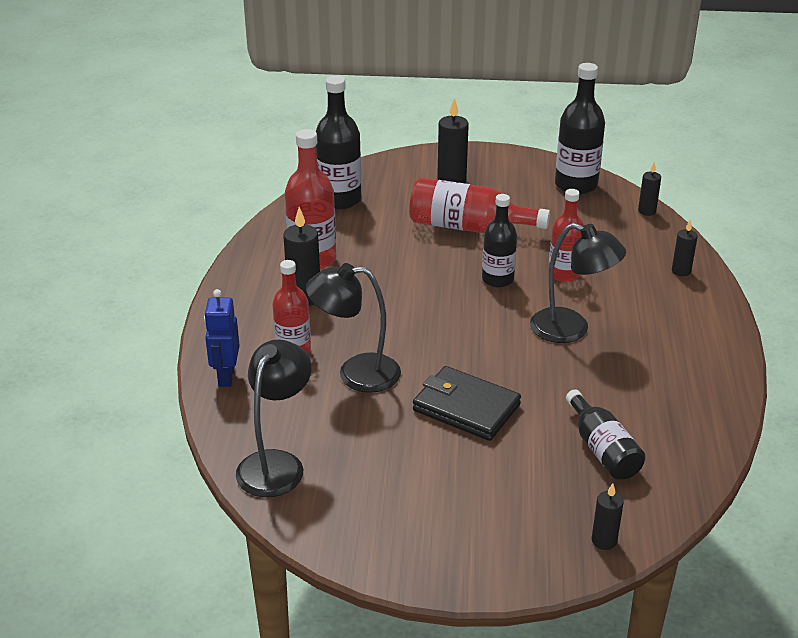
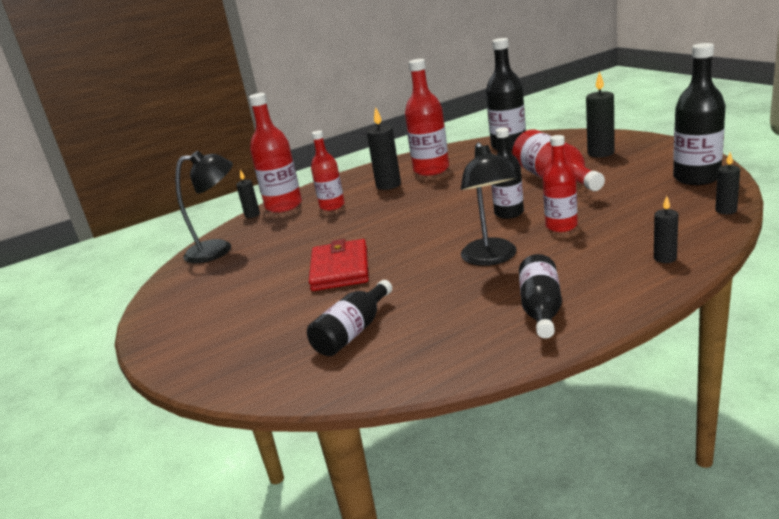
camera: 60 degrees right, 10 degrees down
blue robot [204,289,240,387] -> red bottle [249,93,302,213]
black lamp [306,263,401,393] -> none
black wallet [413,366,521,441] -> red wallet [309,239,369,291]
black candle [592,483,624,550] -> black candle moved to [236,170,260,218]
none -> black bottle [519,254,562,338]

